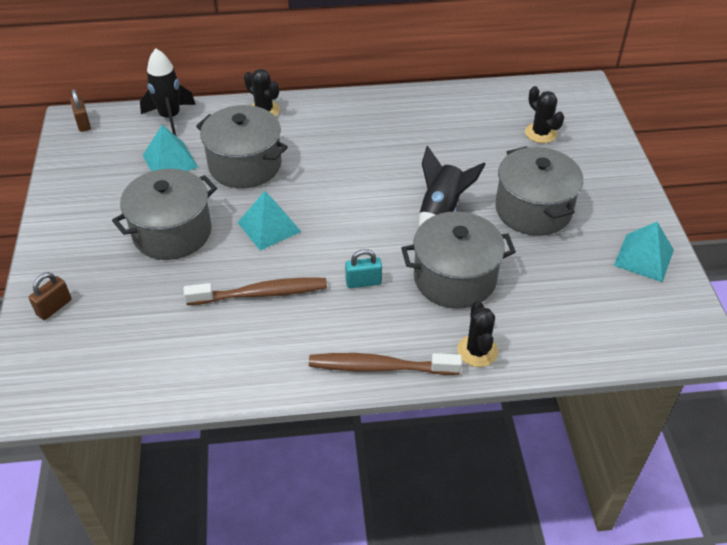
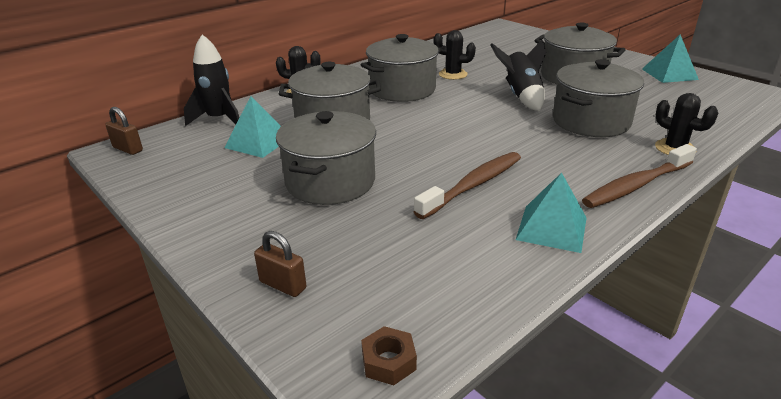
camera: 35 degrees left, 15 degrees down
brown padlock [29,272,71,320] -> brown padlock turned 60 degrees counterclockwise [254,231,306,297]
turquoise pyramid [237,191,301,251] -> turquoise pyramid moved to [516,173,587,253]
turquoise padlock [345,249,382,288] -> none
black cactus [525,86,564,143] -> black cactus moved to [434,30,476,80]
none -> grey pot [361,34,441,102]
none -> brown nut [361,326,417,385]

